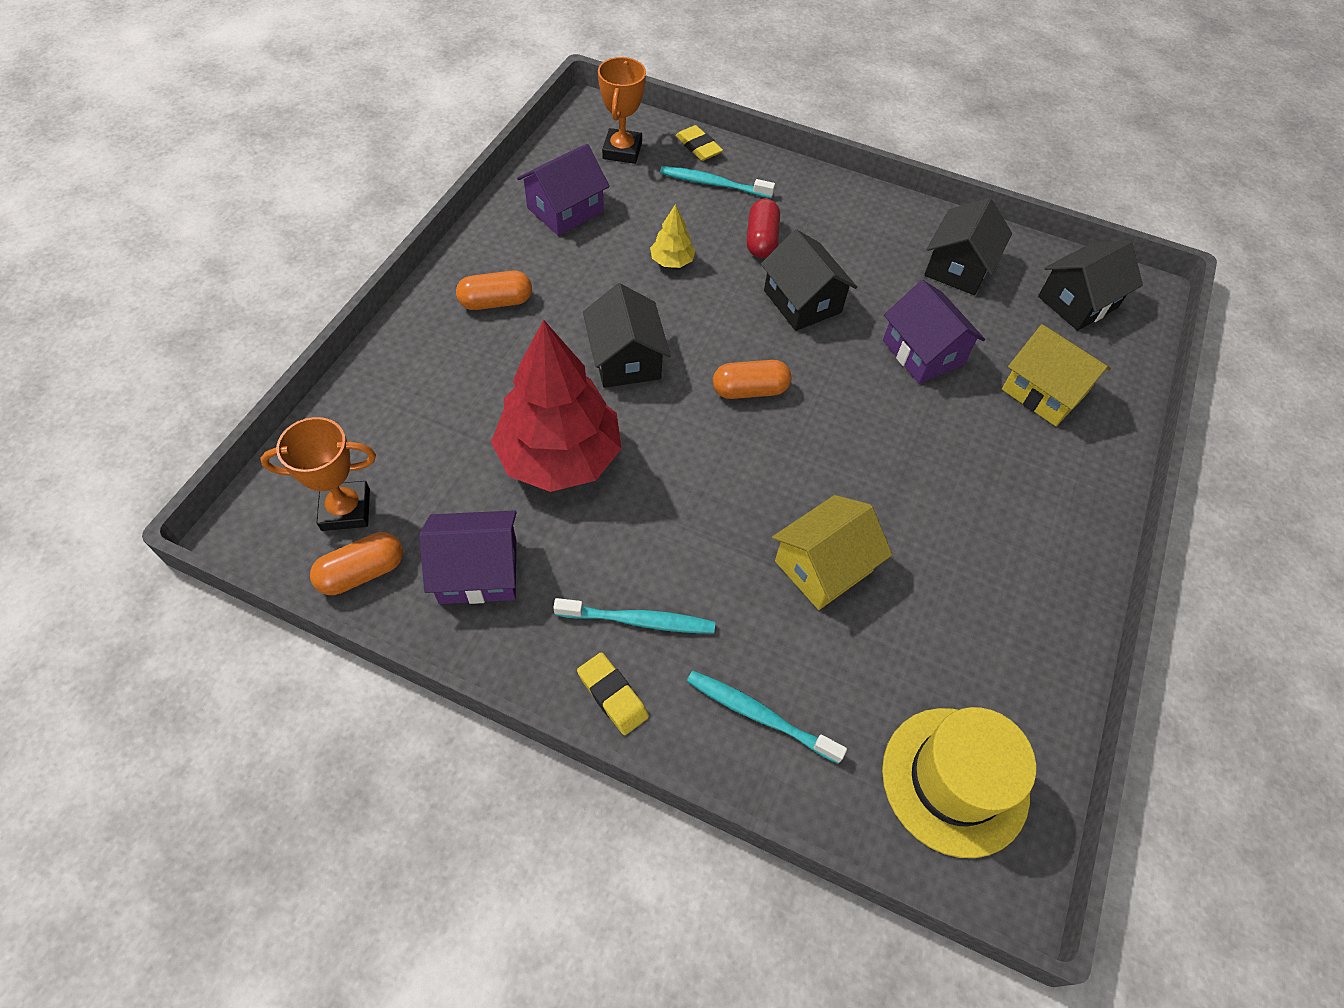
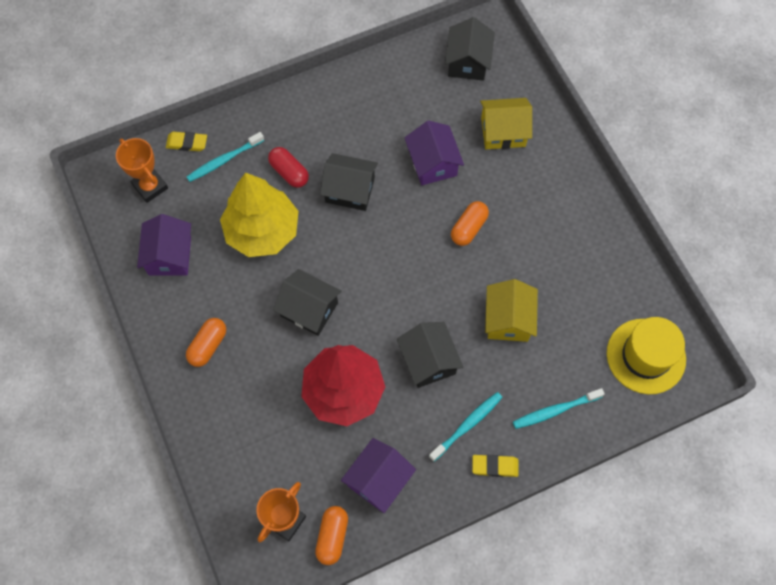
camera: 45 degrees left, 10 degrees up
yellow tree [650,204,696,268] -> yellow tree [220,173,298,257], size x2.37
orange capsule [713,360,791,399] -> orange capsule moved to [451,201,489,246]
purple house [883,280,985,384] -> purple house turned 60 degrees clockwise [405,121,464,185]
black house [924,197,1012,295] -> black house moved to [397,322,463,388]

